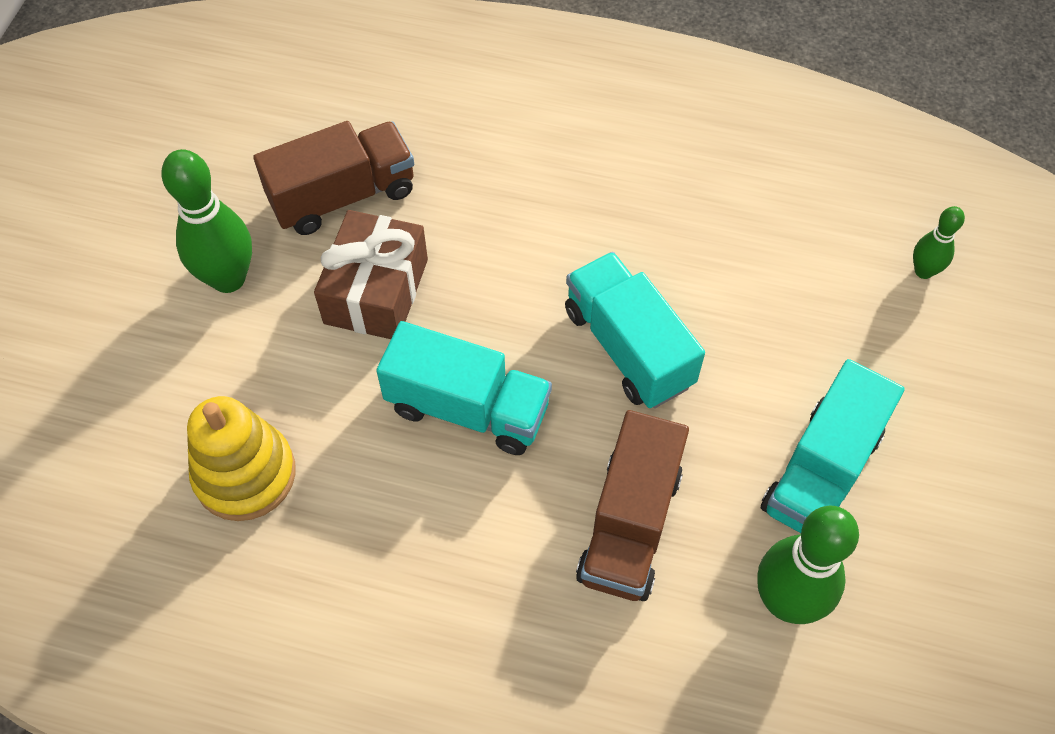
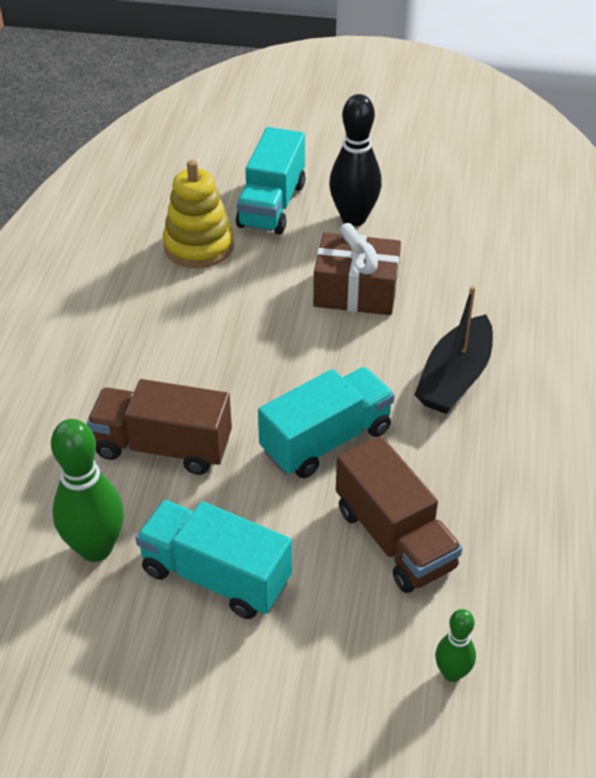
camera: 85 degrees right, 15 degrees down
green bowling pin [161,149,252,293] -> black bowling pin [329,94,382,226]
brown truck [253,121,414,235] -> brown truck moved to [336,436,463,593]
turquoise truck [376,321,552,455] -> turquoise truck moved to [236,127,305,234]
none -> black boat [414,286,493,414]

